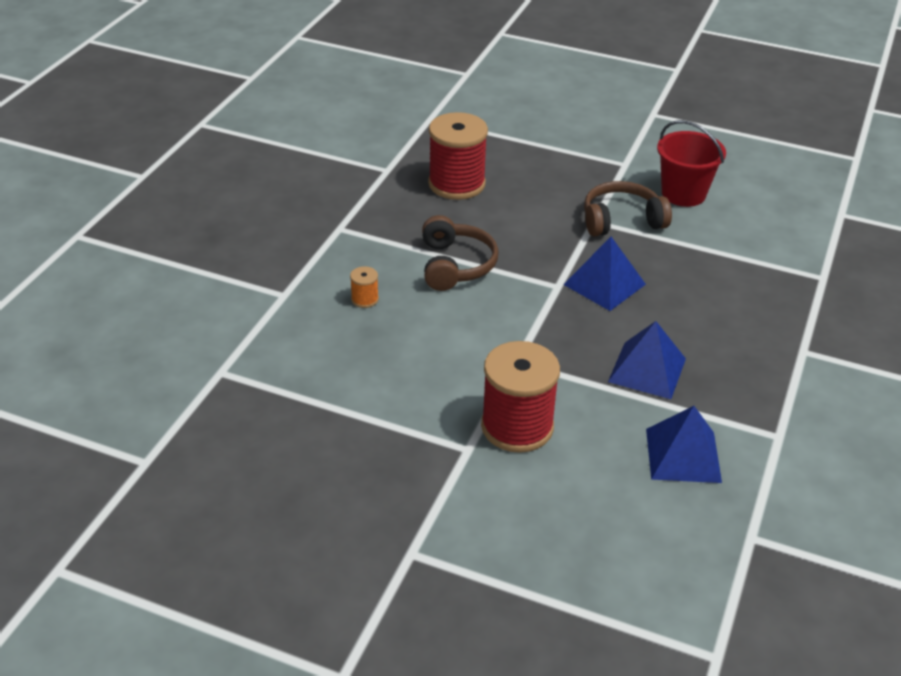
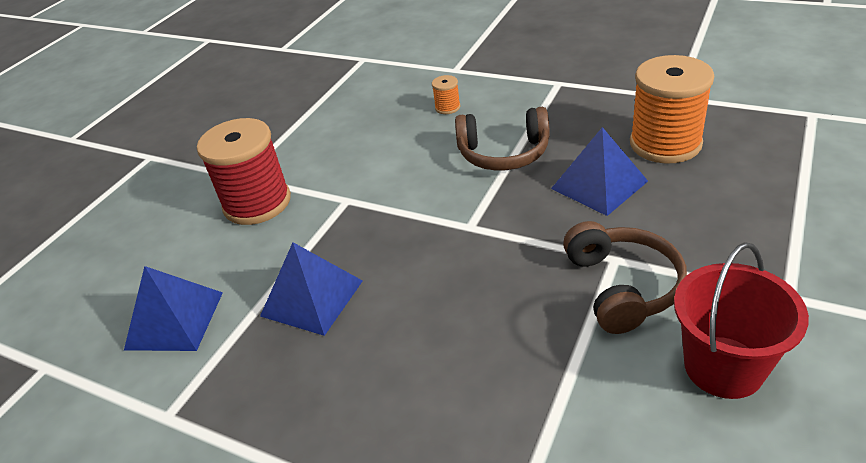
camera: 100 degrees right, 0 degrees up
red spool [428,112,488,200] -> orange spool [630,55,714,163]
blue pyramid [563,237,646,311] -> blue pyramid moved to [551,127,648,216]

